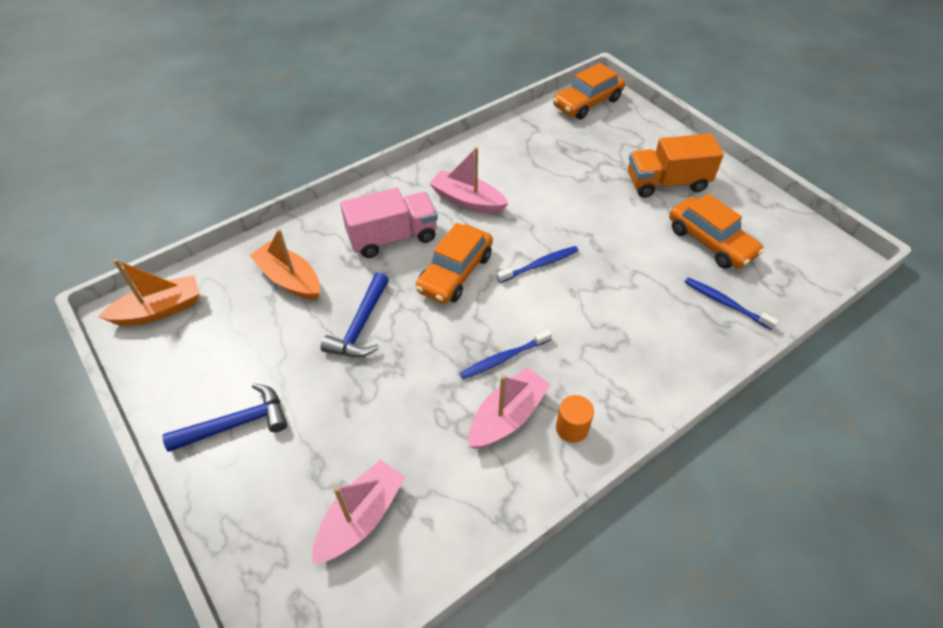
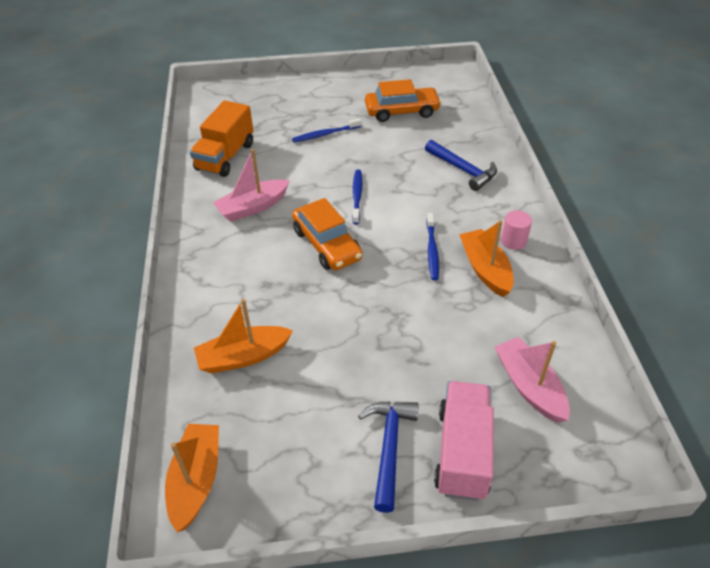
camera: 60 degrees left, 5 degrees down
blue hammer [321,273,389,357] -> blue hammer moved to [425,140,497,191]
pink truck [340,188,438,258] -> pink truck moved to [434,381,494,501]
pink boat [468,367,551,449] -> orange boat [459,220,514,297]
orange car [553,63,625,119] -> none
orange cylinder [556,395,594,443] -> pink cylinder [501,210,532,250]
orange truck [628,133,724,198] -> orange truck moved to [190,100,253,177]
blue toothbrush [685,278,779,330] -> blue toothbrush moved to [292,118,361,142]

